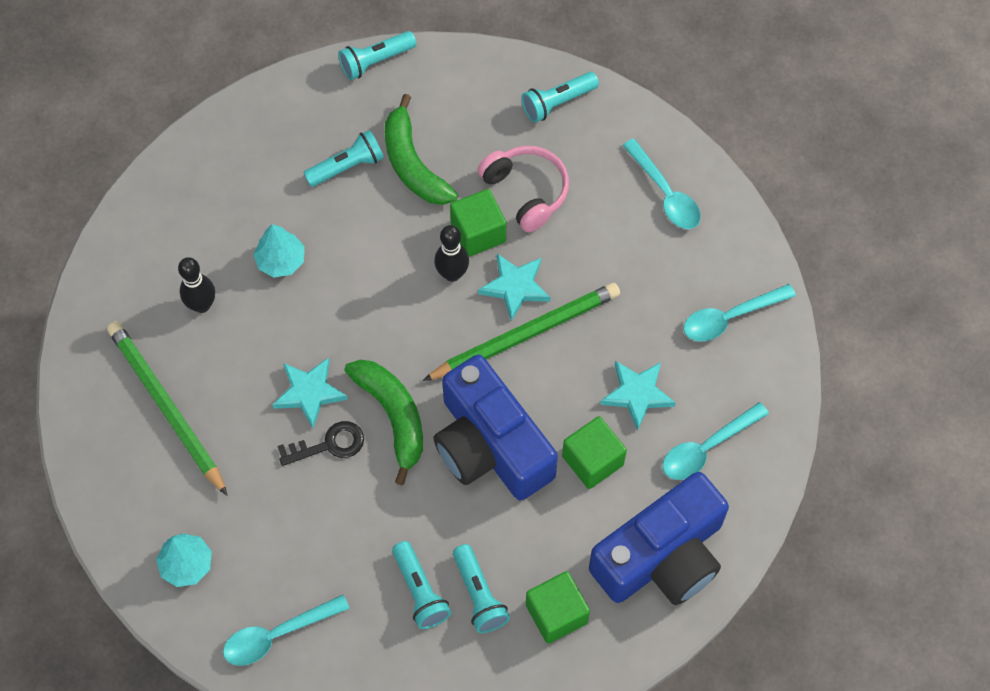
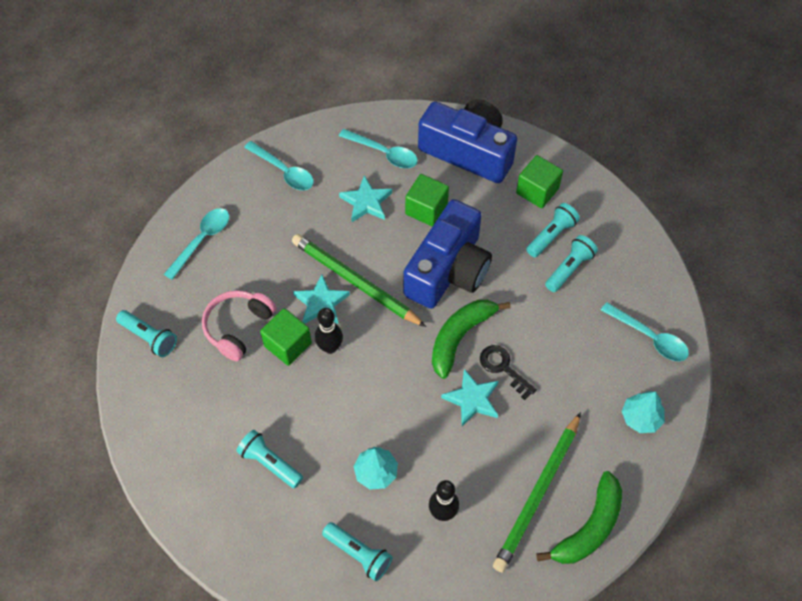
camera: 115 degrees left, 5 degrees down
turquoise flashlight [338,31,416,80] -> turquoise flashlight moved to [322,522,393,581]
green banana [385,94,458,205] -> green banana moved to [536,471,622,564]

